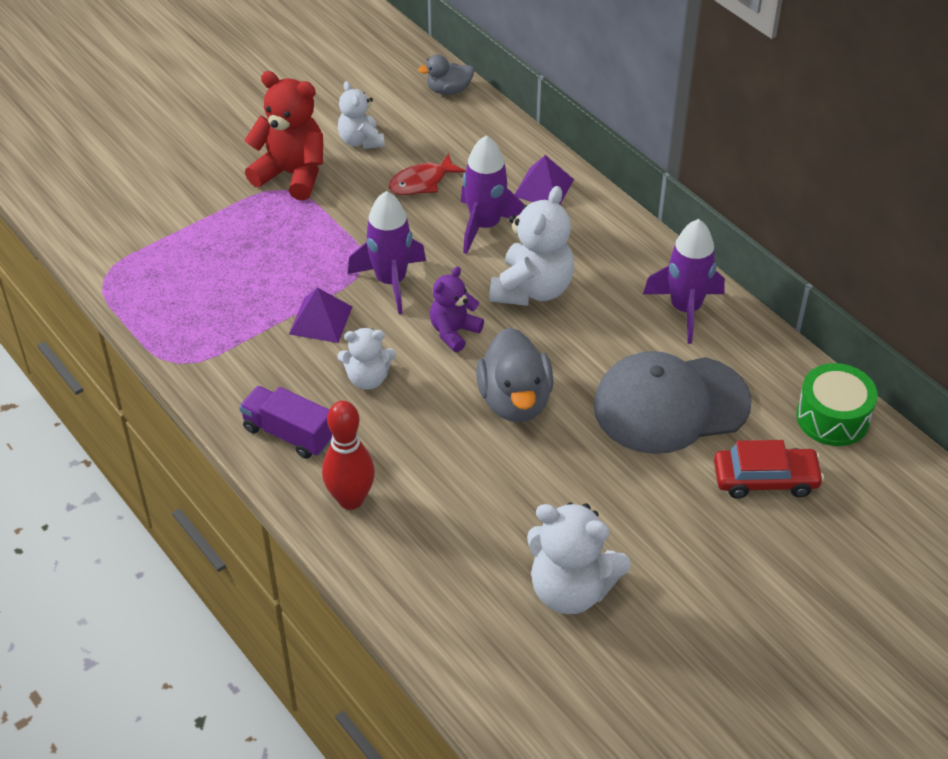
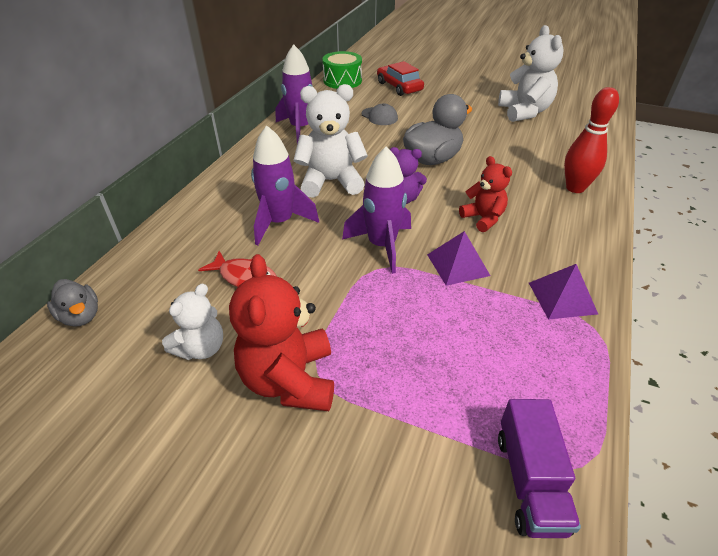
camera: 120 degrees left, 5 degrees down
purple truck [239,386,332,459] -> purple truck moved to [498,399,581,538]
white teddy bear [337,328,396,390] -> red teddy bear [459,156,512,232]
purple pyramid [514,155,574,205] -> purple pyramid moved to [529,264,598,320]
grey cap [594,351,752,454] -> grey cap [361,104,398,125], size x0.42

